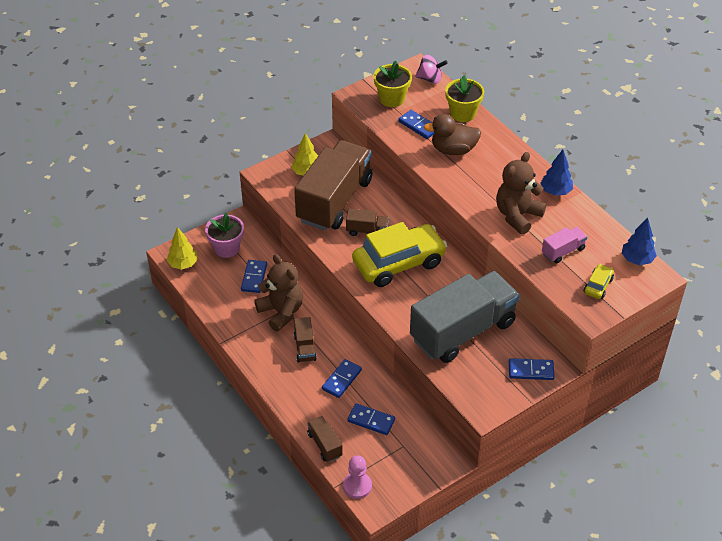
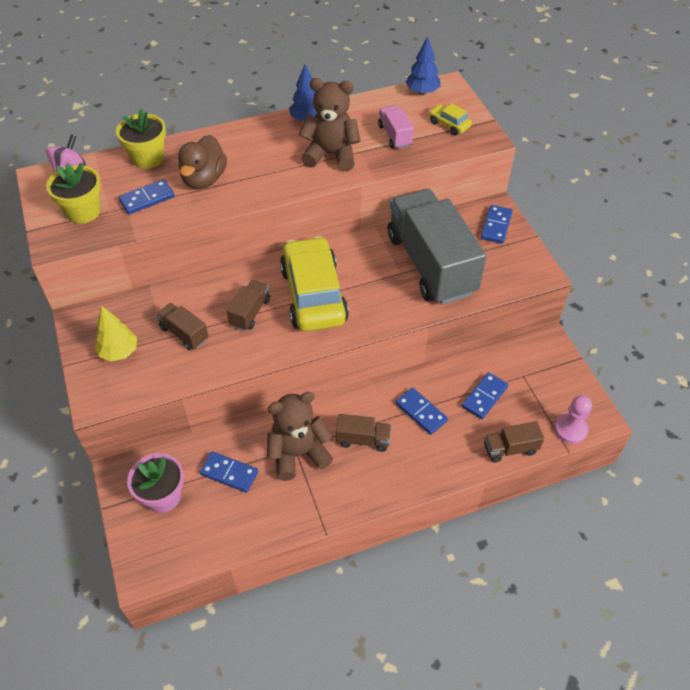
camera: 75 degrees left, 5 degrees up
yellow tree [167,227,198,270] -> none
brown truck [294,140,372,231] -> brown truck [156,303,209,350], size x0.42
brown teddy bear [496,152,547,235] -> brown teddy bear turned 135 degrees clockwise [299,78,361,171]

